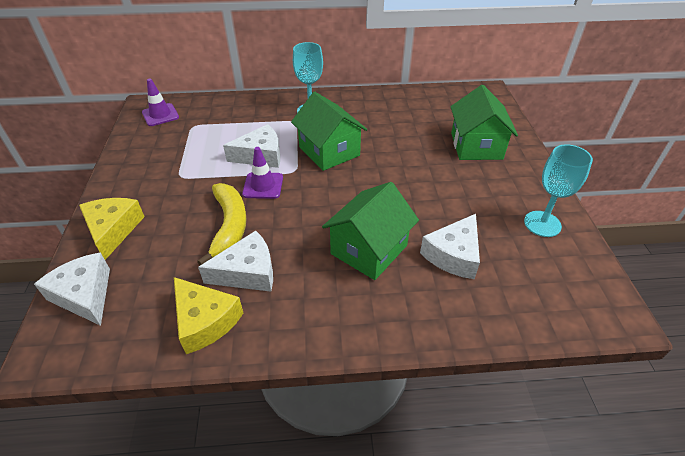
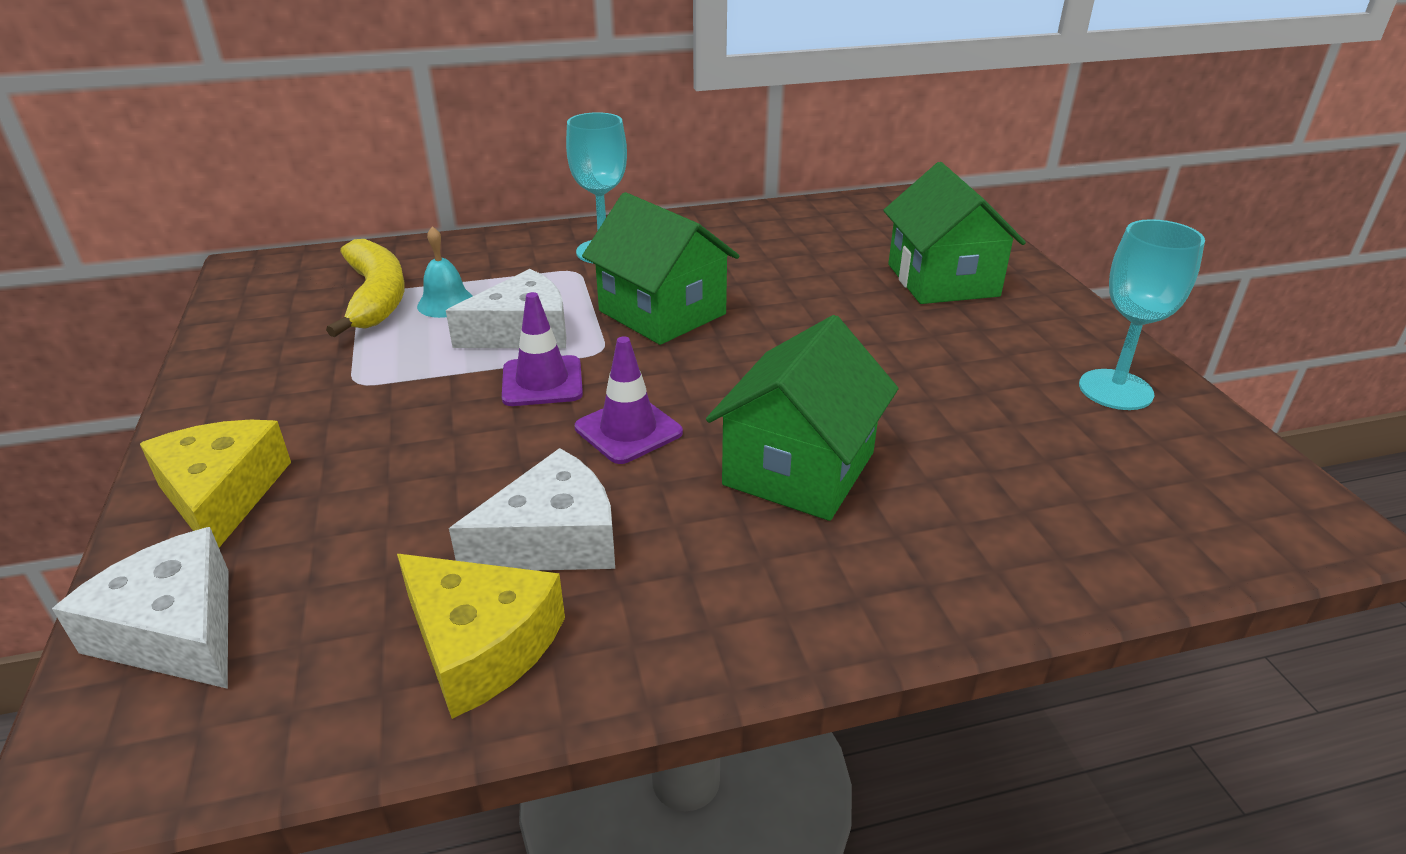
camera: 10 degrees left, 10 degrees down
purple traffic cone [142,79,179,126] -> purple traffic cone moved to [575,336,683,464]
yellow banana [197,183,247,265] -> yellow banana moved to [326,239,405,337]
white cheese [420,214,480,279] -> none
none -> turquoise bell [417,226,473,318]

